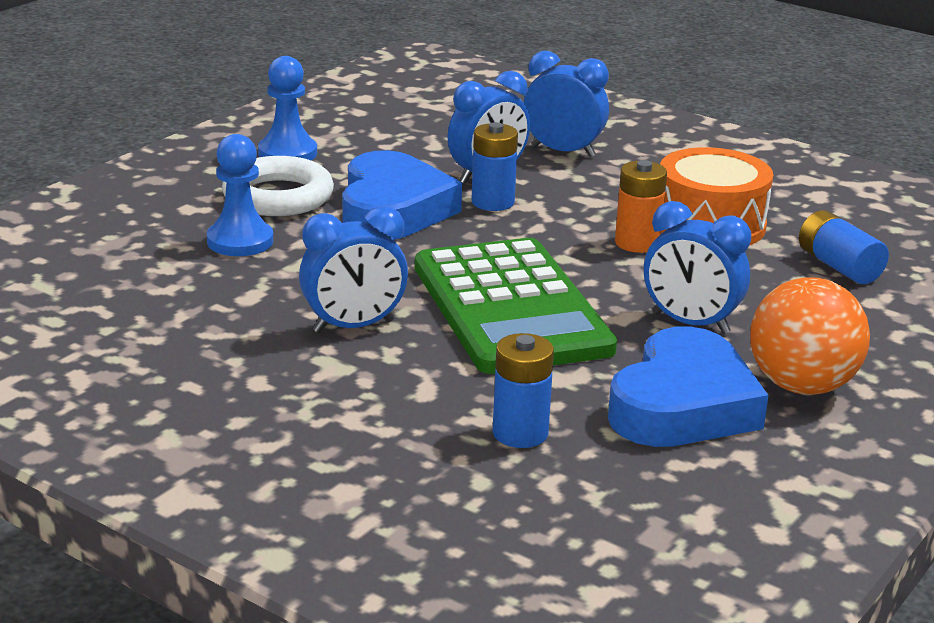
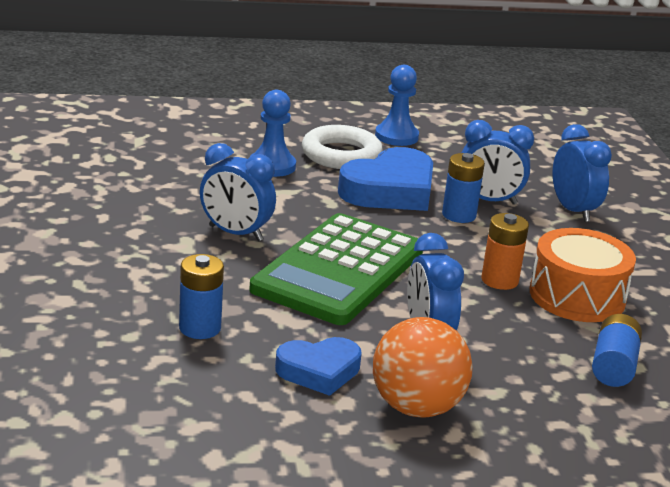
camera: 45 degrees right, 0 degrees up
blue heart [608,326,769,447] -> blue heart [275,337,362,396], size x0.61

